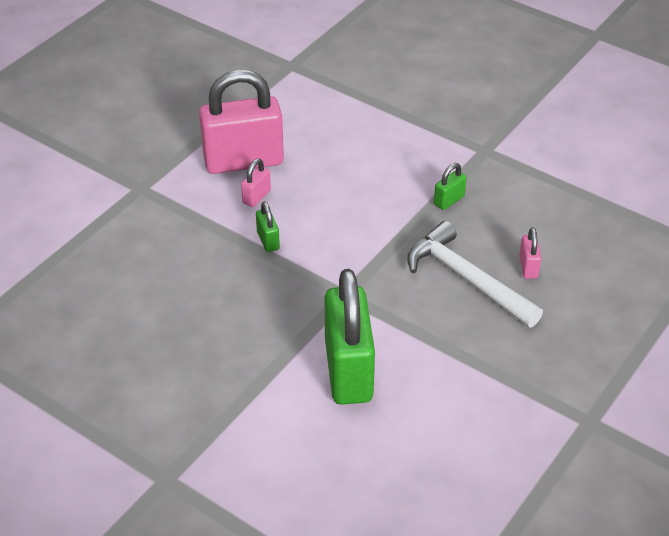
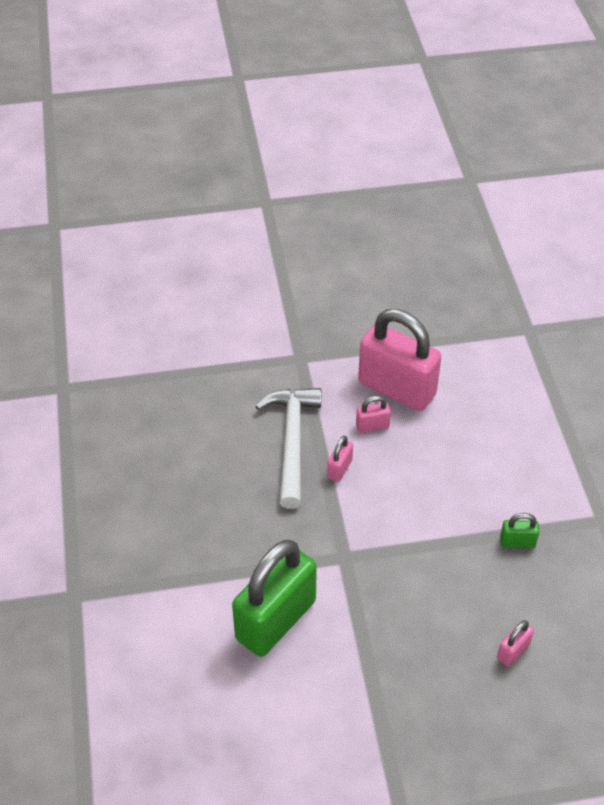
camera: 45 degrees right, 5 degrees up
green padlock [256,201,280,252] -> pink padlock [327,436,353,482]
white hammer [407,221,543,327] -> white hammer moved to [255,388,321,509]

